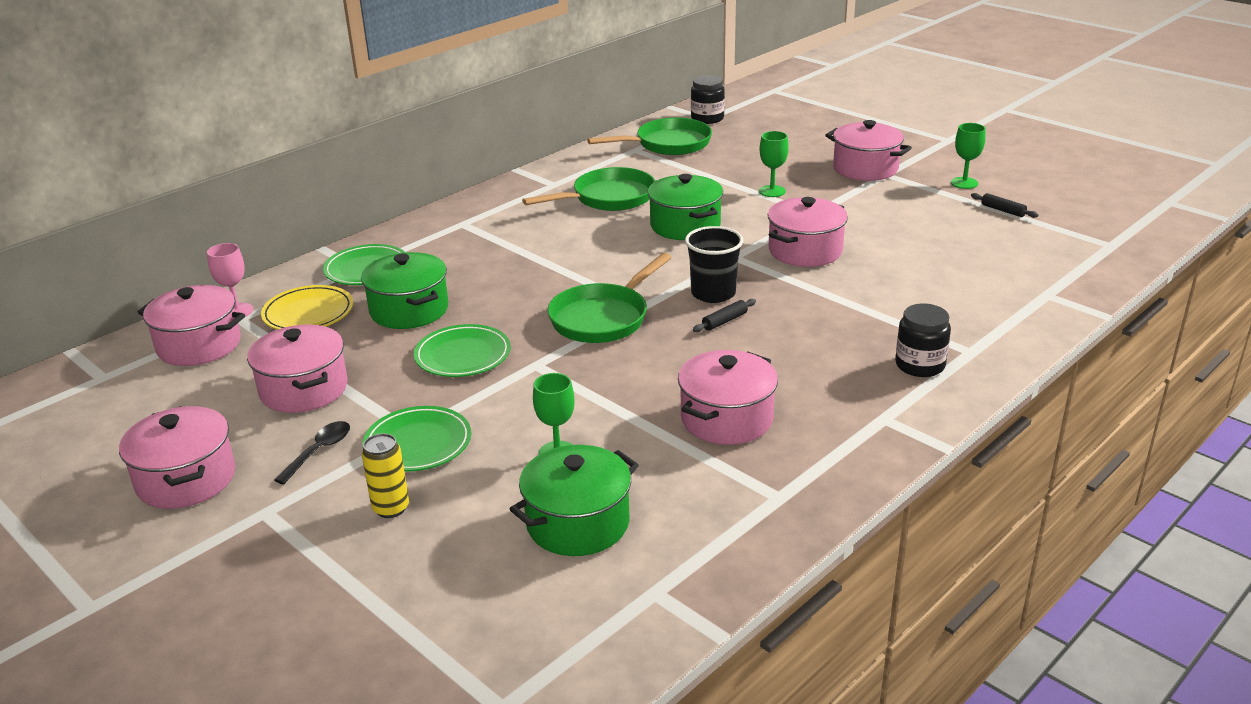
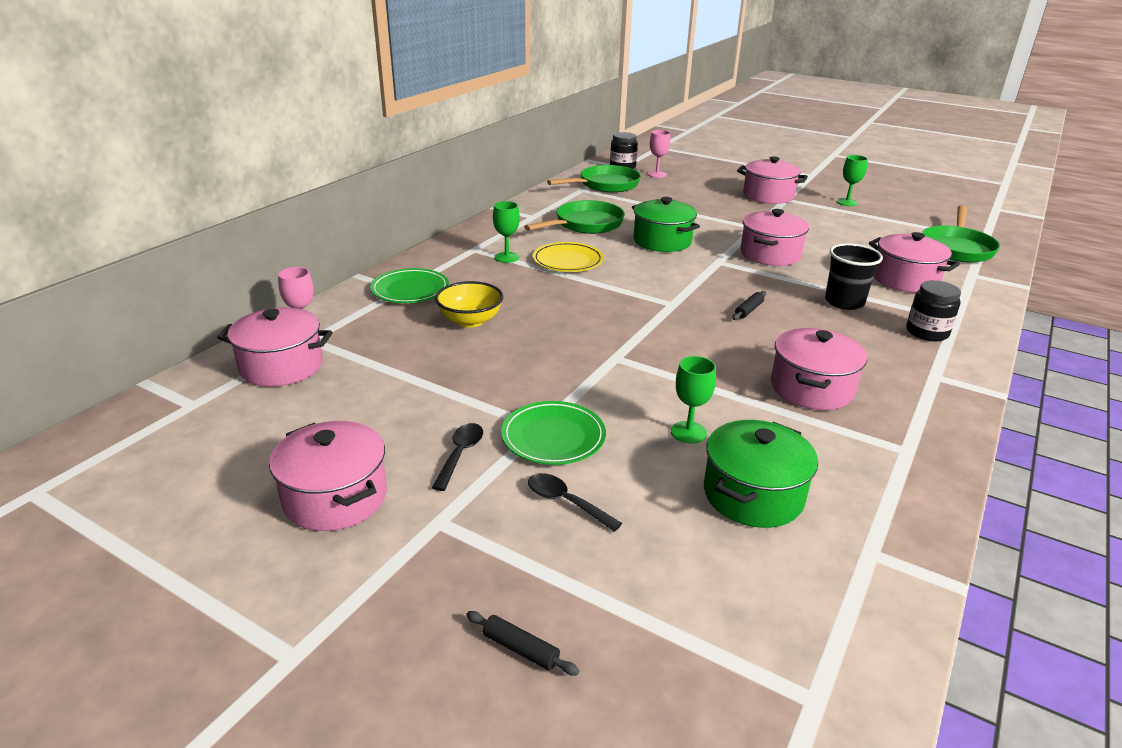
camera: 15 degrees left, 0 degrees up
pink pot [247,324,347,413] -> pink pot moved to [869,232,960,293]
yellow plate [261,285,353,330] -> yellow plate moved to [533,242,604,272]
green pot [361,252,448,329] -> yellow bowl [435,281,503,328]
yellow can [362,433,409,518] -> black spoon [528,473,622,532]
green plate [414,324,511,377] -> none
green pan [547,253,672,343] -> green pan moved to [922,205,1000,263]
black cup [685,226,743,303] -> black cup moved to [825,243,883,310]
green goblet [759,131,789,197] -> green goblet moved to [493,201,520,263]
black rolling pin [971,193,1038,218] -> black rolling pin moved to [466,611,579,675]
none -> pink goblet [648,130,671,178]

